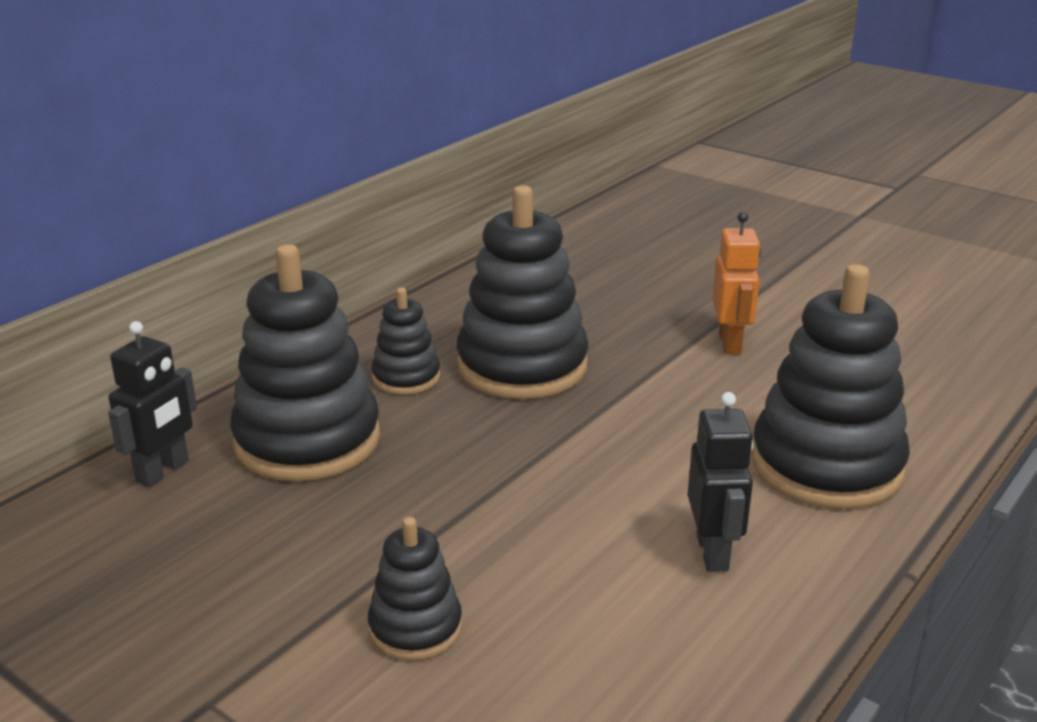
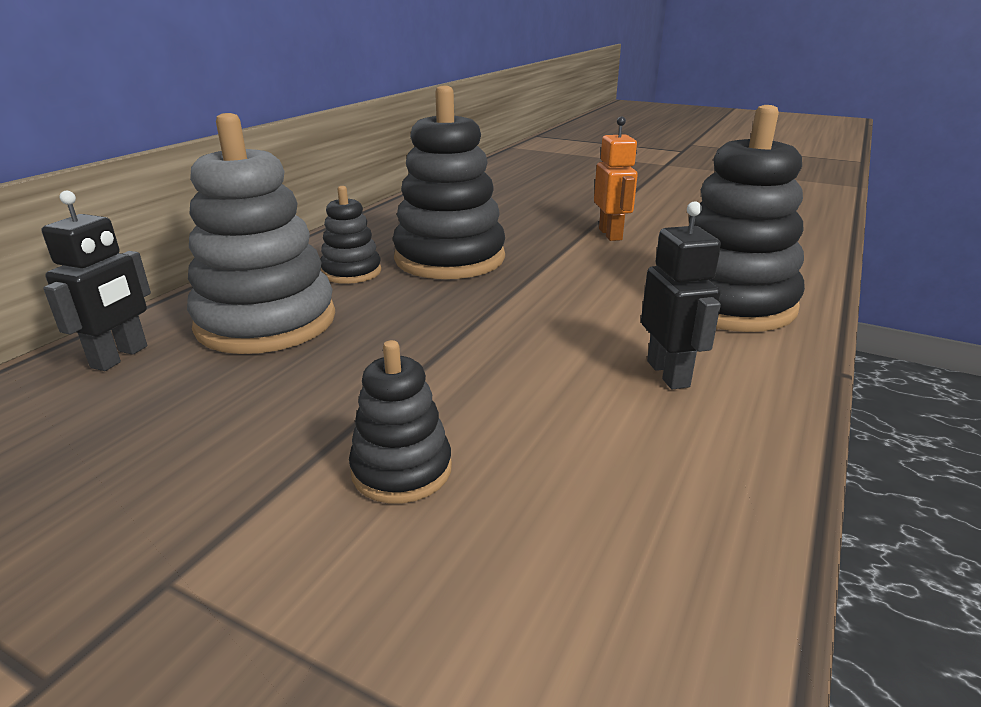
camera: 10 degrees left, 0 degrees up
black stacking toy [230,244,380,481] -> grey stacking toy [187,113,335,354]

